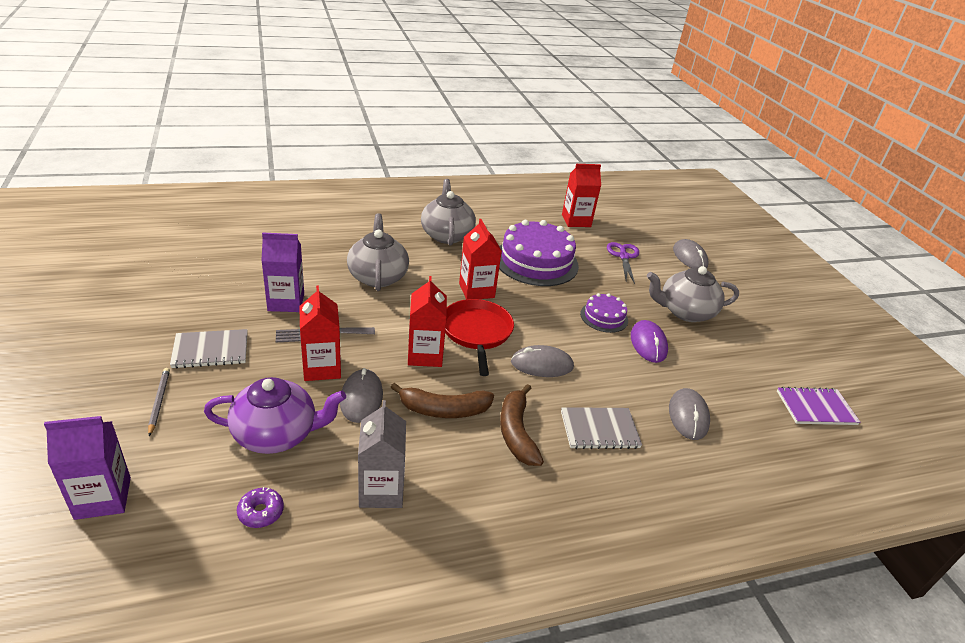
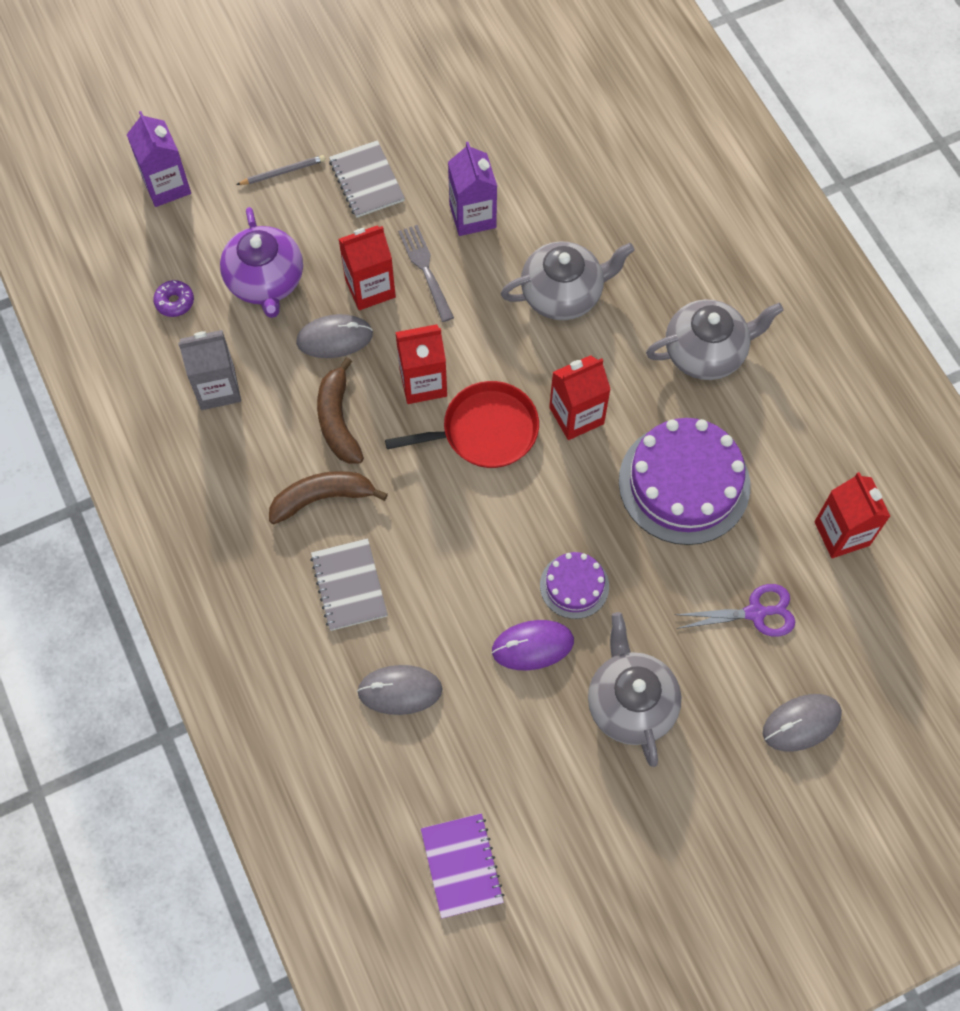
camera: 85 degrees right, 30 degrees up
grey mouse [511,345,574,377] -> none

